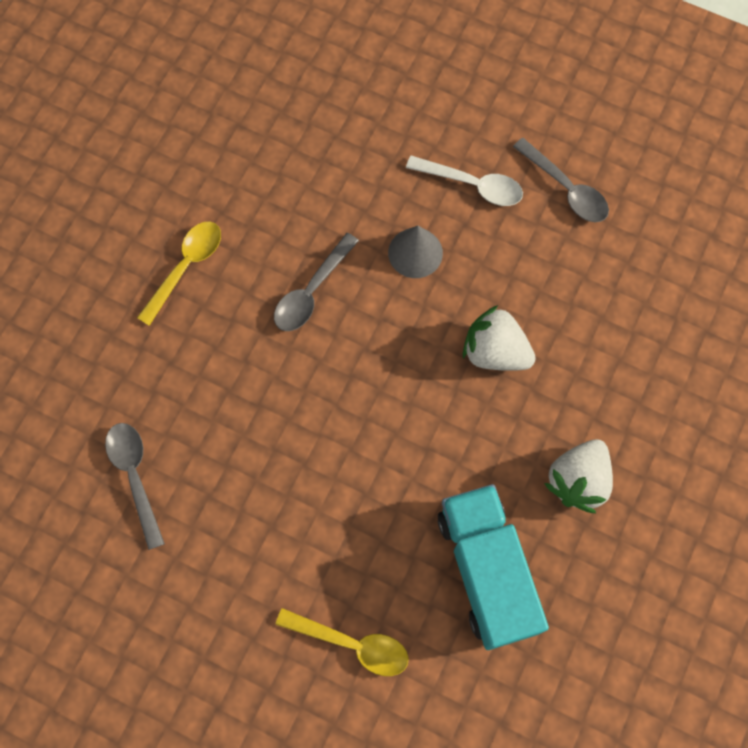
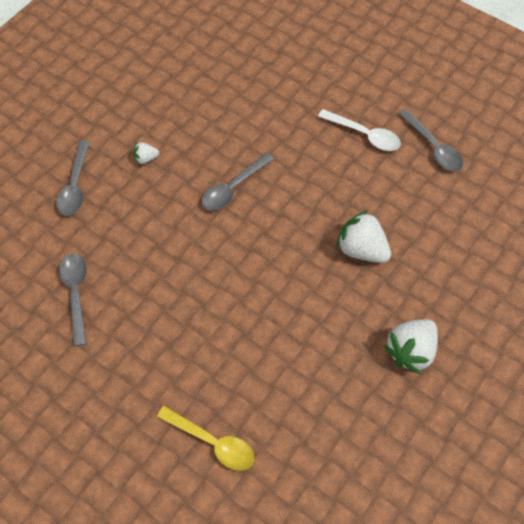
camera: 10 degrees right, 10 degrees down
yellow spoon [137,222,221,326] -> white strawberry [133,142,159,164]
grey cone [388,226,443,278] -> none
turquoise truck [438,484,549,650] -> none
none -> grey spoon [56,140,90,216]

